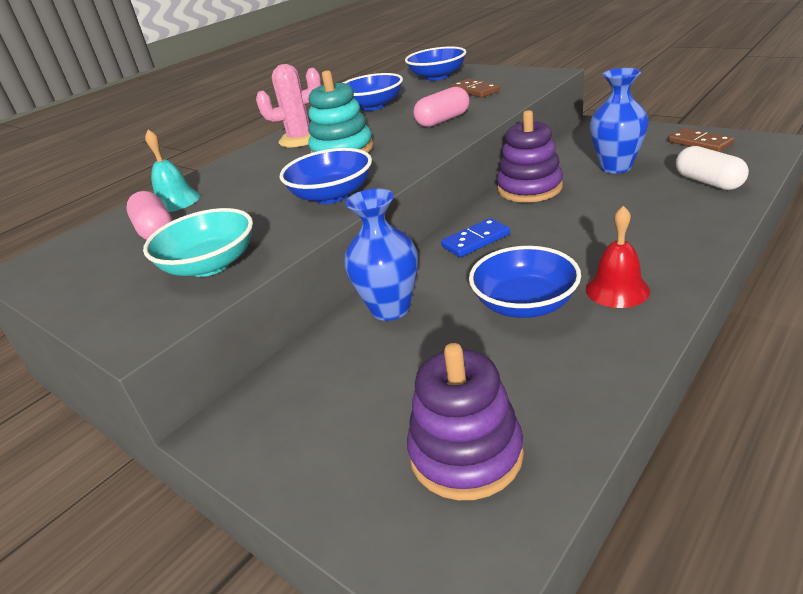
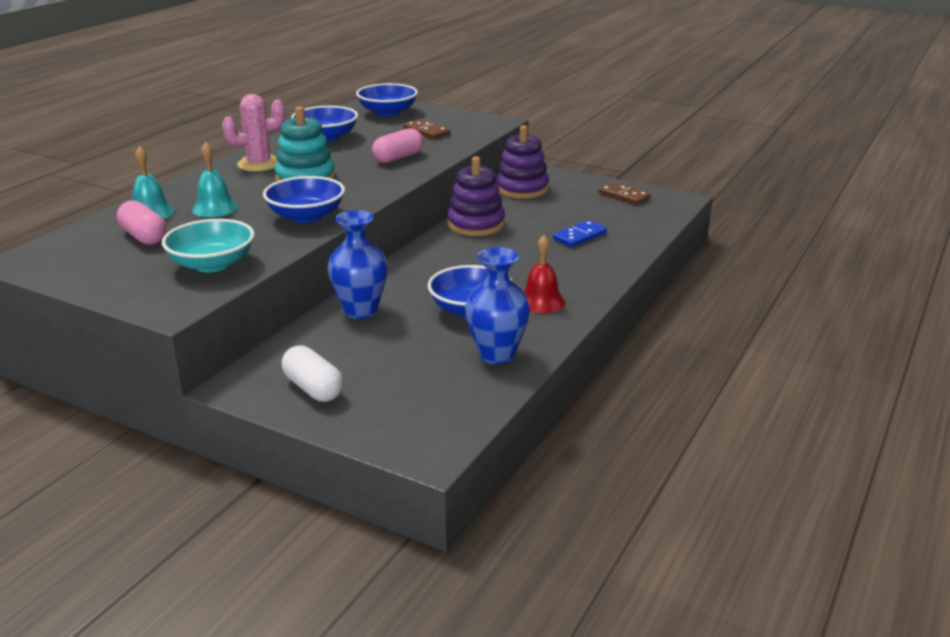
camera: 15 degrees left, 5 degrees down
purple stacking toy [407,343,524,500] -> purple stacking toy moved to [496,125,549,199]
blue domino [441,218,510,257] -> blue domino moved to [553,220,607,247]
blue vase [590,68,649,173] -> blue vase moved to [465,247,530,364]
white capsule [676,146,749,190] -> white capsule moved to [282,345,344,402]
none -> turquoise bell [192,142,238,217]

